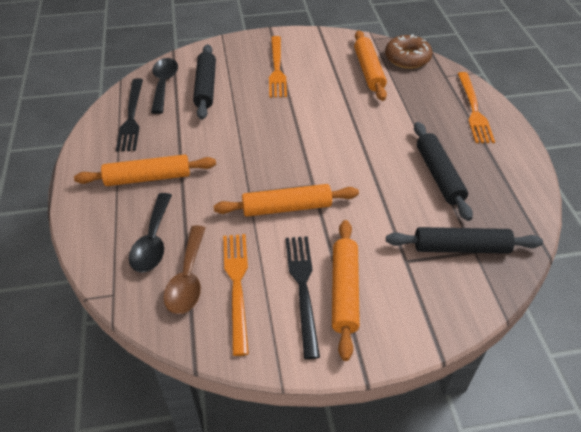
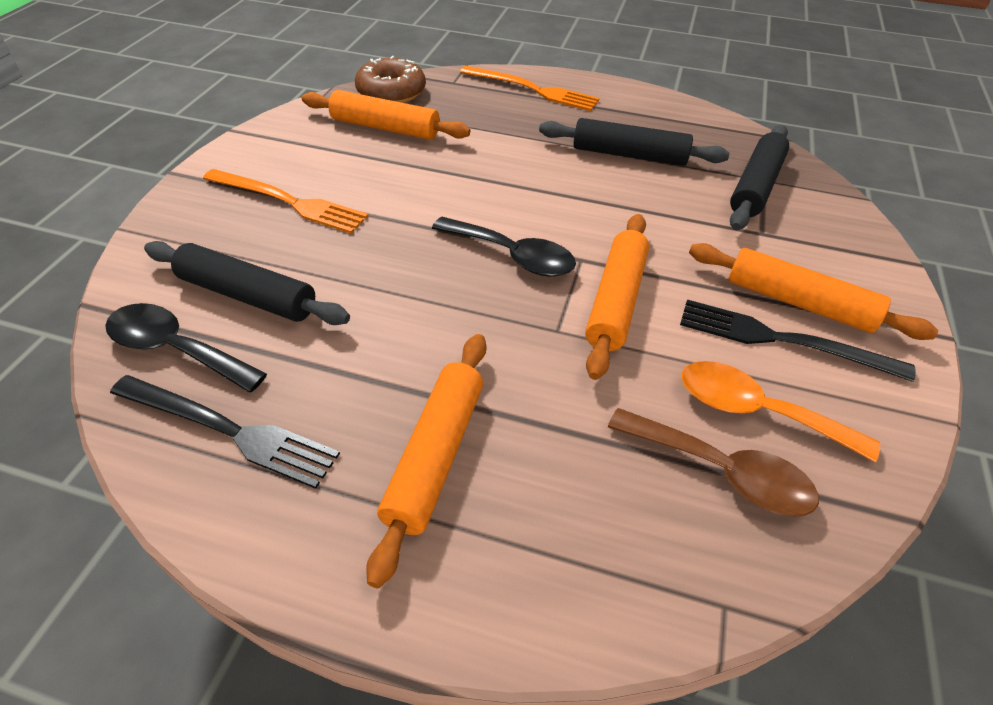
camera: 65 degrees left, 0 degrees up
black spoon [129,193,172,273] -> black spoon moved to [432,217,576,277]
orange fork [223,234,249,356] -> orange spoon [681,361,880,463]

